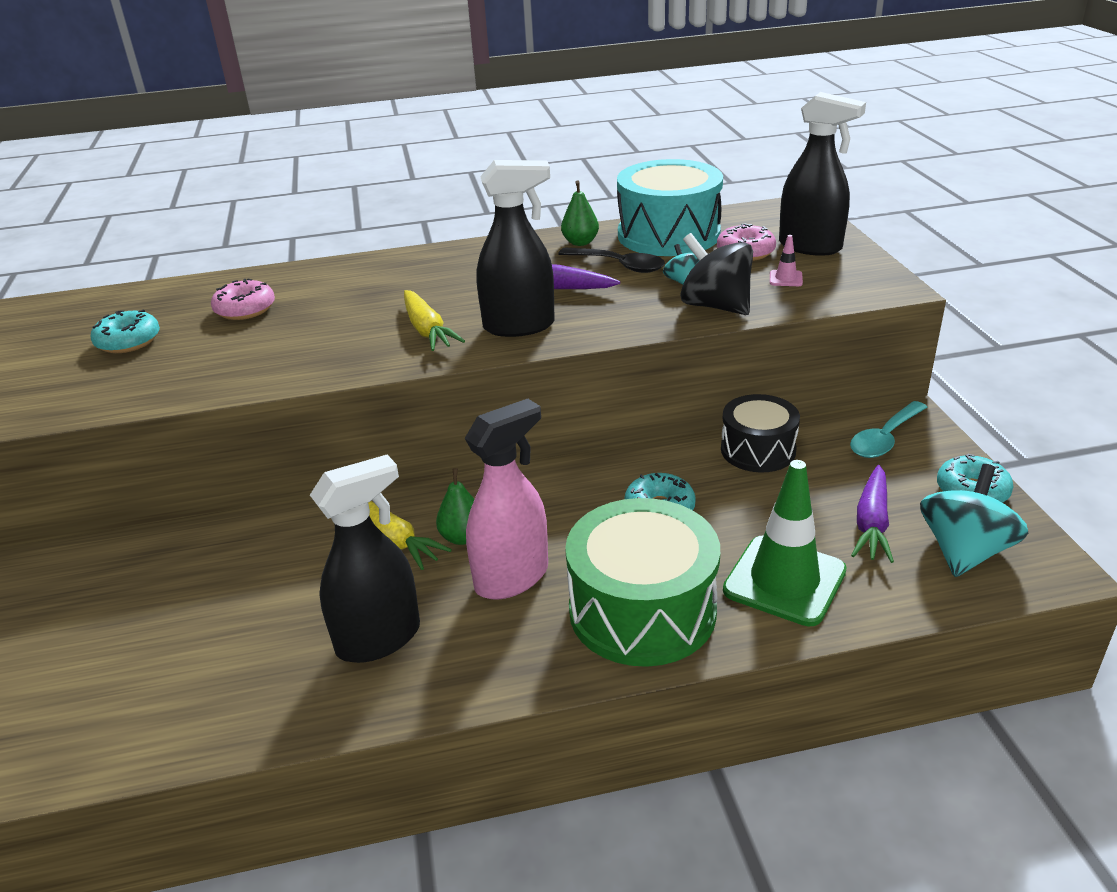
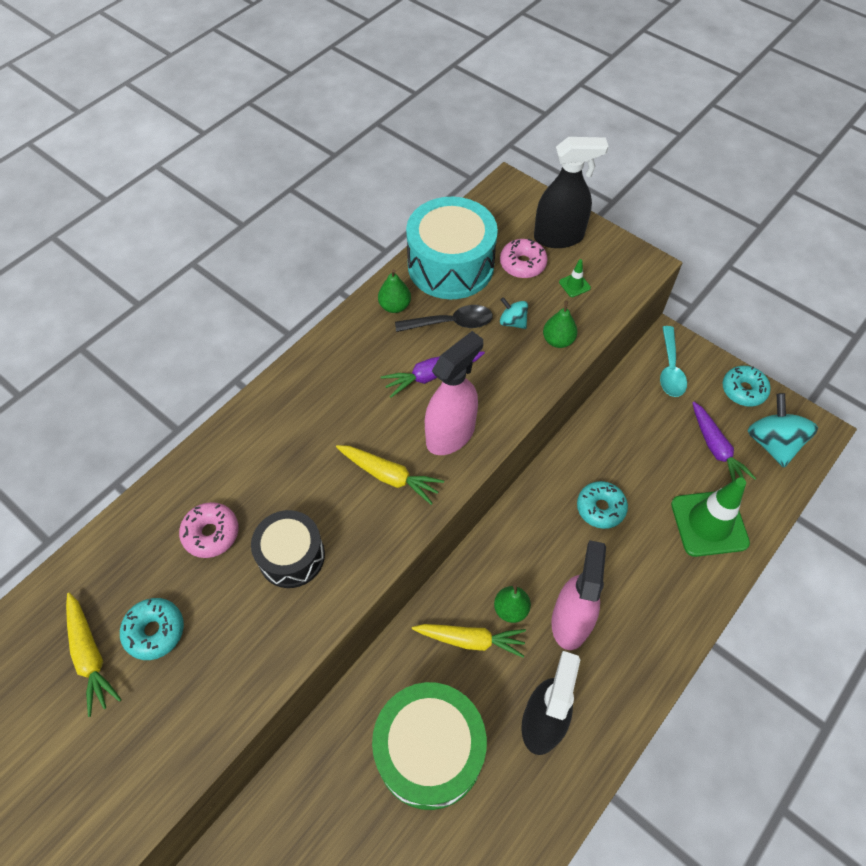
camera: 40 degrees left, 25 degrees up
black spray bottle [477,160,555,337] -> pink spray bottle [425,331,483,455]
green drum [565,498,720,667] -> green drum moved to [372,682,487,810]
black spinning top [680,233,753,315] -> green pear [543,301,578,348]
black drum [721,394,800,472] -> black drum moved to [251,510,325,588]
pink traffic cone [770,235,803,286] -> green traffic cone [559,259,591,297]
none -> yellow carrot [66,593,122,717]

